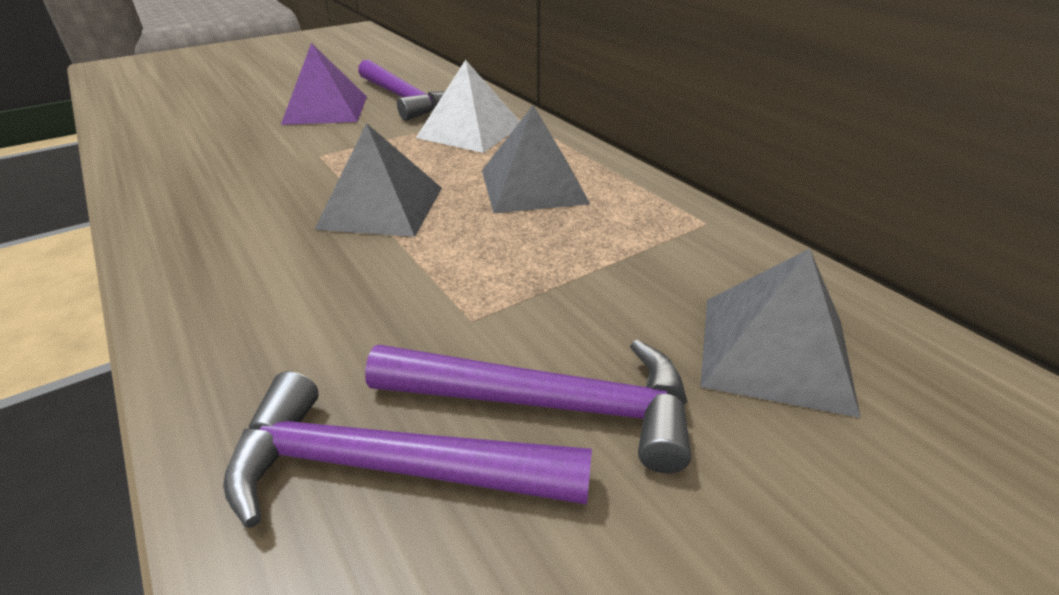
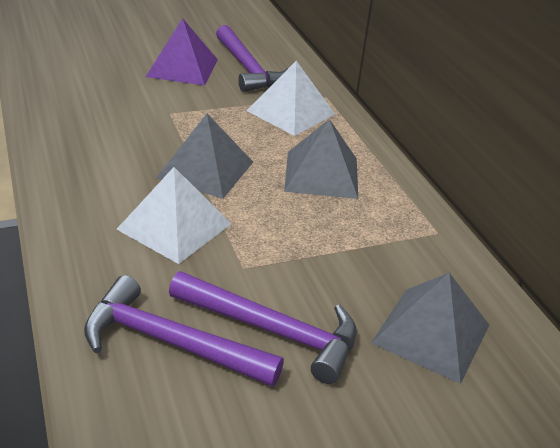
camera: 10 degrees right, 0 degrees up
none -> white pyramid [116,167,231,264]

